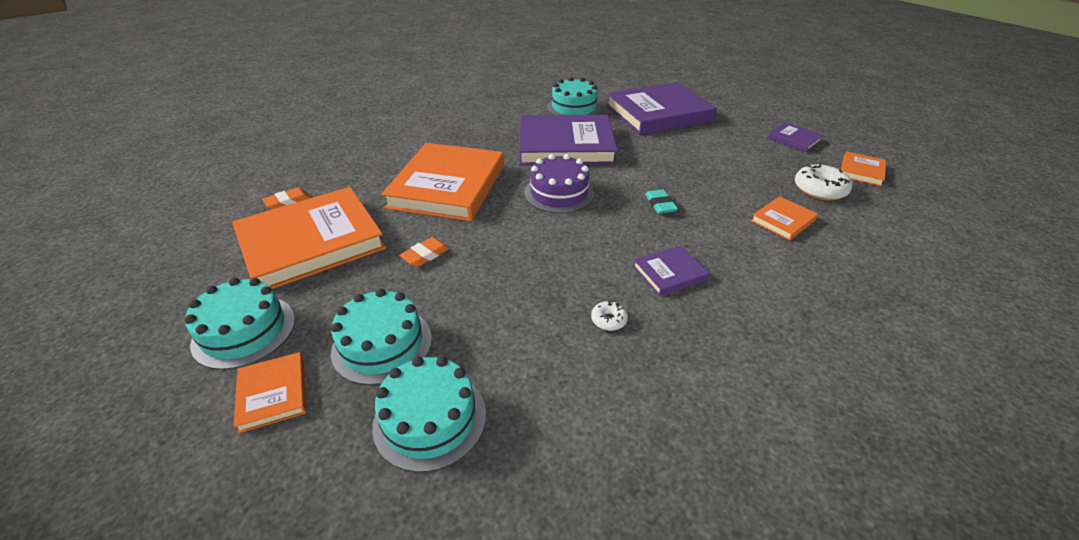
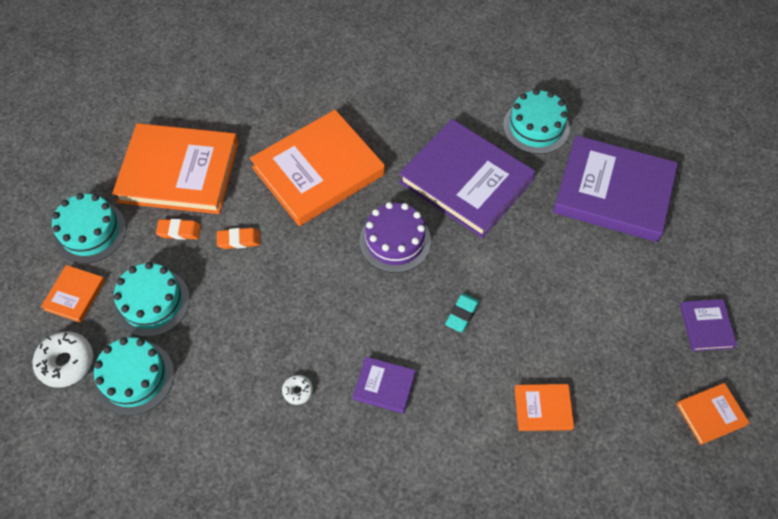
camera: 40 degrees right, 20 degrees up
orange eraser [262,187,311,209] -> orange eraser moved to [156,219,201,240]
white donut [795,164,852,201] -> white donut moved to [33,332,93,388]

